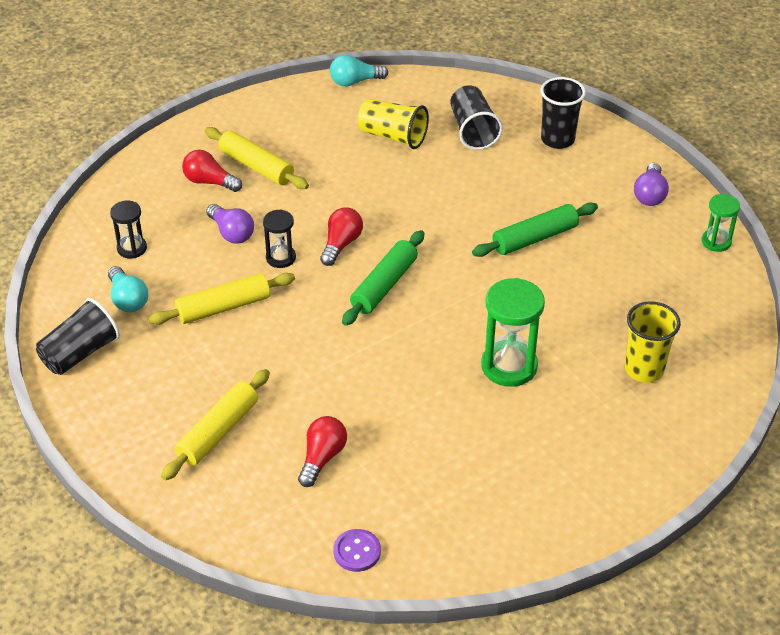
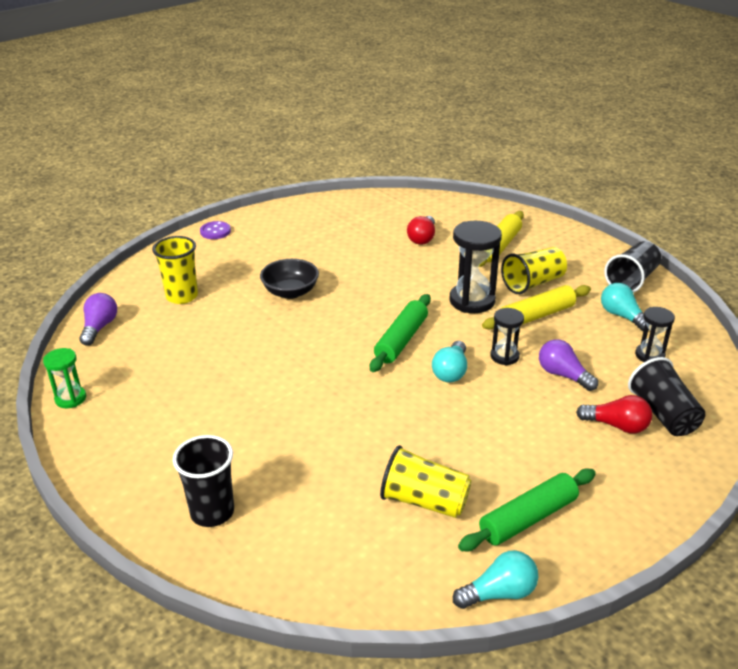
camera: 175 degrees right, 10 degrees down
yellow rolling pin [205,127,309,189] -> none
red light bulb [320,207,363,266] -> turquoise light bulb [432,341,467,383]
purple button [333,529,381,572] -> purple button moved to [200,221,231,239]
black cup [450,85,503,150] -> black cup moved to [628,357,706,436]
green rolling pin [472,203,598,257] -> green rolling pin moved to [458,469,596,551]
green hourglass [481,278,545,387] -> black bowl [260,259,319,299]
purple light bulb [634,163,669,206] -> purple light bulb moved to [79,293,117,346]
none -> black hourglass [450,221,502,313]
none -> yellow cup [501,247,567,294]

